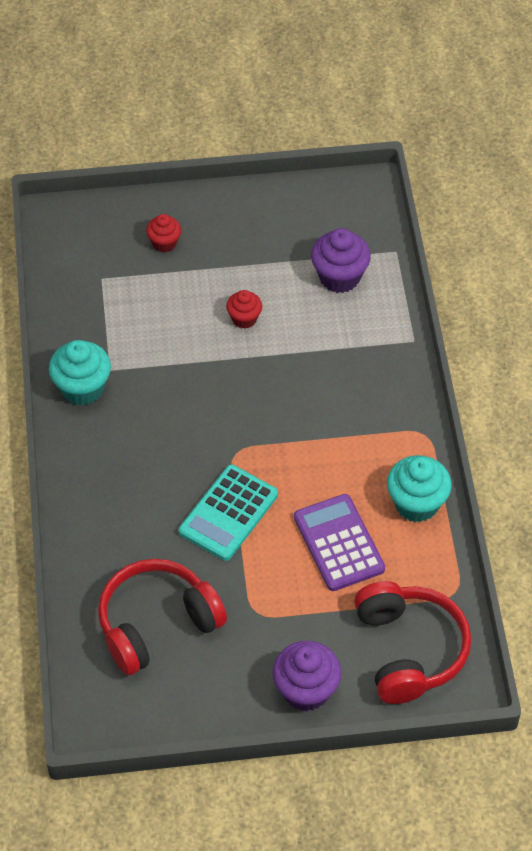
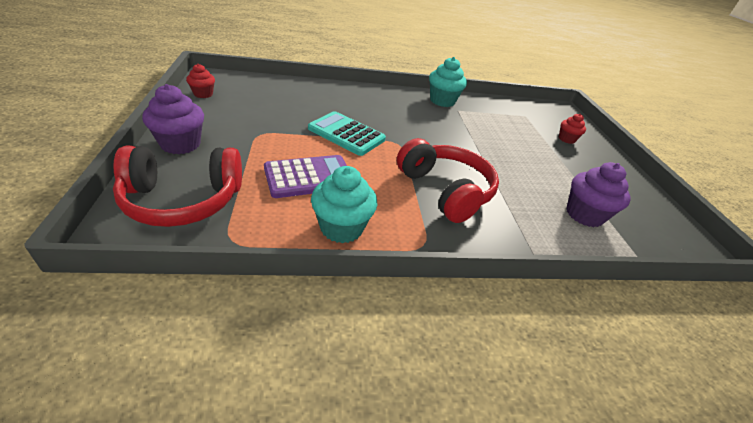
camera: 85 degrees right, 15 degrees down
red headphones [98,559,227,676] -> red headphones moved to [397,138,499,223]
red cupcake [226,290,262,329] -> red cupcake moved to [186,64,215,98]

